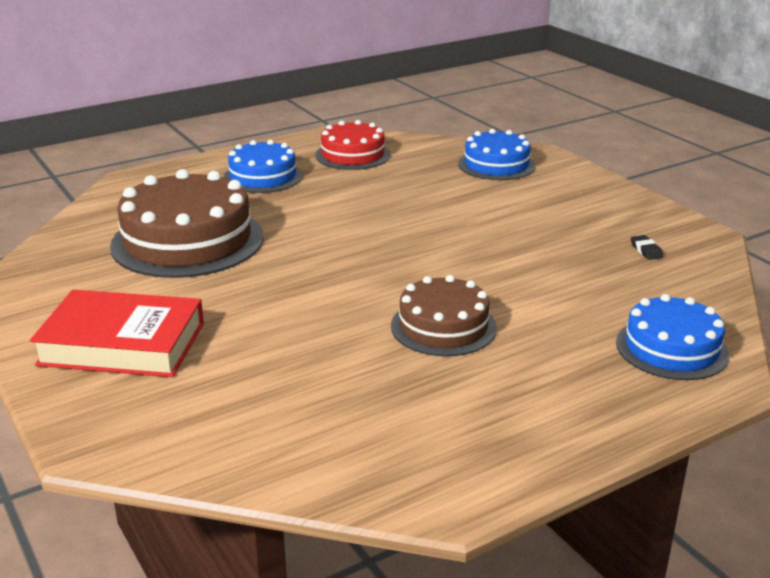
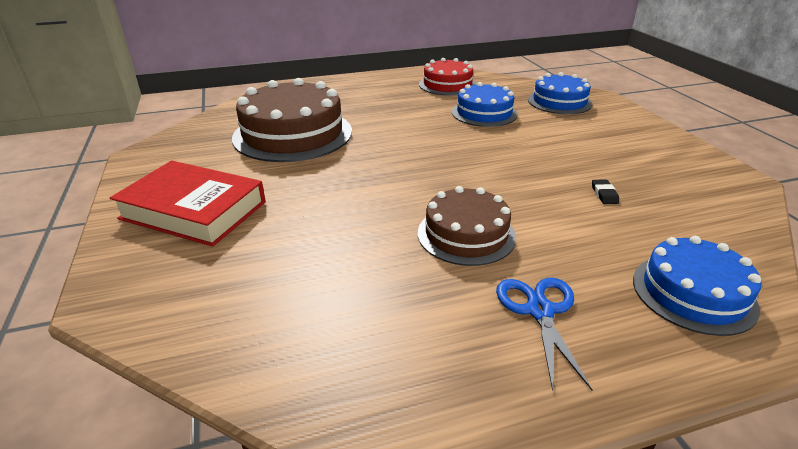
camera: 15 degrees right, 5 degrees up
blue cake [223,140,303,193] -> blue cake moved to [452,82,518,127]
black eraser [631,235,663,260] -> black eraser moved to [592,180,619,204]
none -> blue scissors [496,278,592,391]

